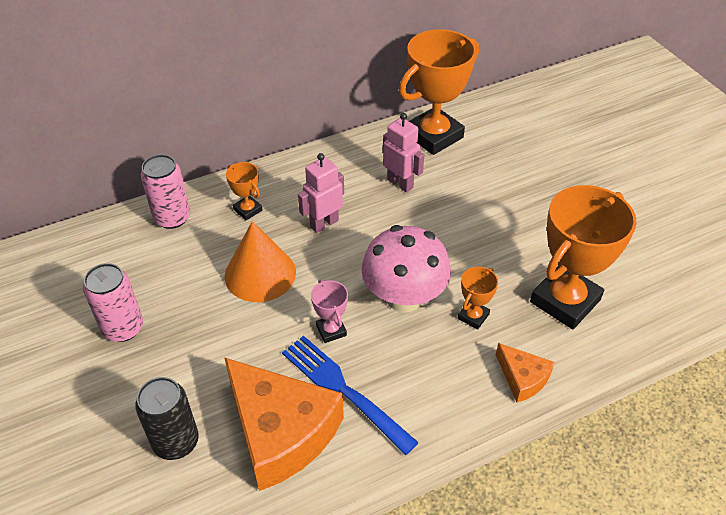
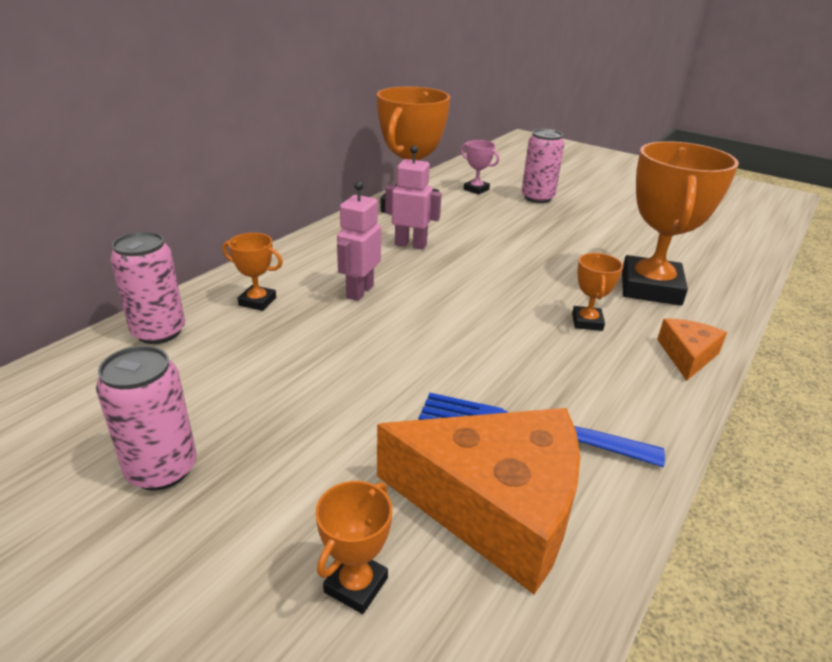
camera: 30 degrees left, 15 degrees down
black can [135,377,199,460] -> orange trophy [315,481,392,614]
orange cone [225,221,296,302] -> none
pink trophy [311,280,348,343] -> pink trophy moved to [461,140,500,194]
pink mushroom [361,225,451,313] -> none
orange cheese [496,343,555,403] -> orange cheese turned 90 degrees counterclockwise [657,319,727,381]
none -> pink can [522,129,564,203]

